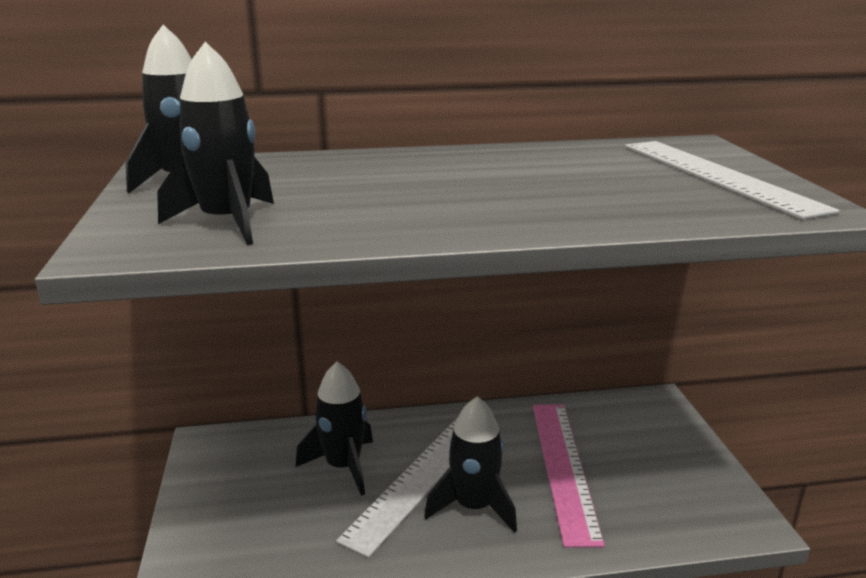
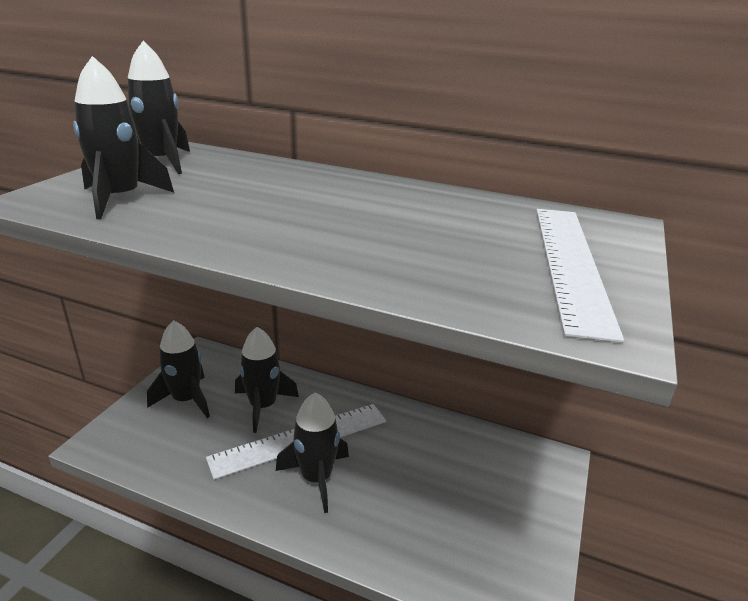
camera: 30 degrees right, 5 degrees up
pink ruler [533,405,605,548] -> none
none -> black rocket [147,320,210,418]

